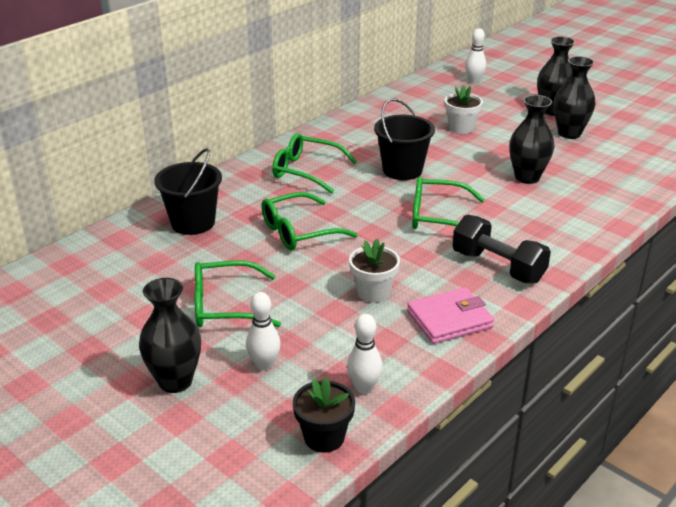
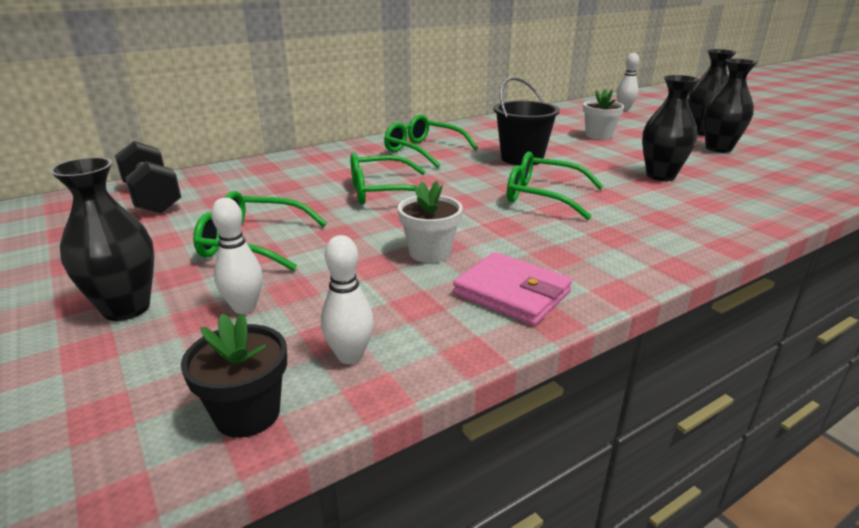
camera: 15 degrees right, 5 degrees down
black bucket [154,148,222,235] -> none
pink wallet [407,287,494,344] -> pink wallet turned 45 degrees clockwise [453,252,572,326]
black dumbbell [452,215,551,284] -> black dumbbell moved to [115,141,181,214]

